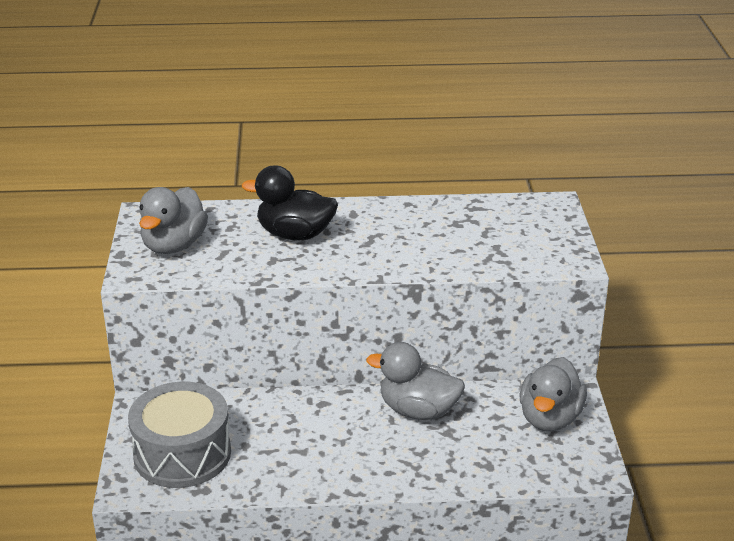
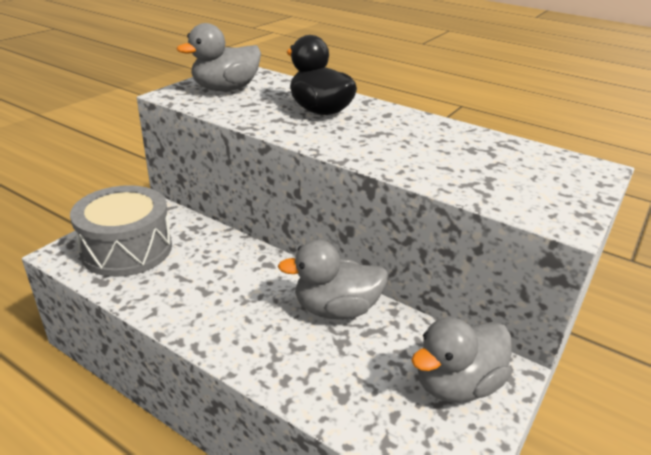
camera: 35 degrees right, 0 degrees up
grey duck [366,342,465,420] -> grey duck turned 60 degrees counterclockwise [278,240,388,319]

